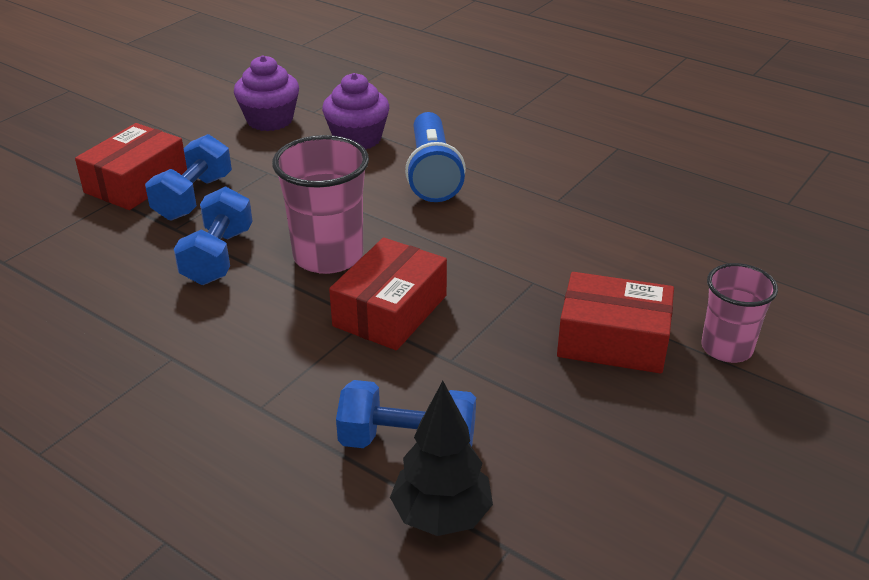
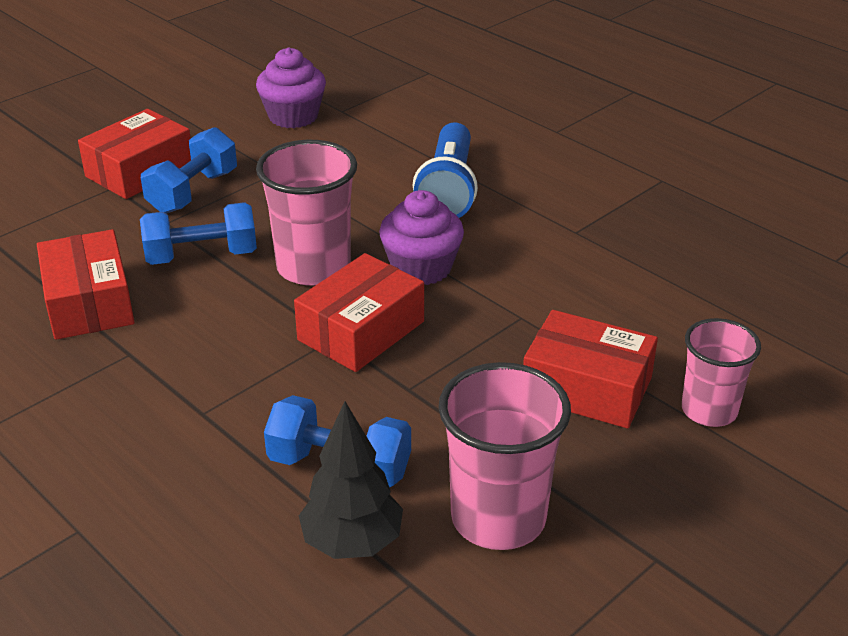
camera: 10 degrees right, 0 degrees up
blue dumbbell [174,186,253,285] -> blue dumbbell turned 60 degrees clockwise [140,202,257,265]
purple cupcake [322,73,389,150] -> purple cupcake moved to [379,190,464,285]
none -> red box [37,229,135,340]
none -> pink cup [439,362,571,550]

